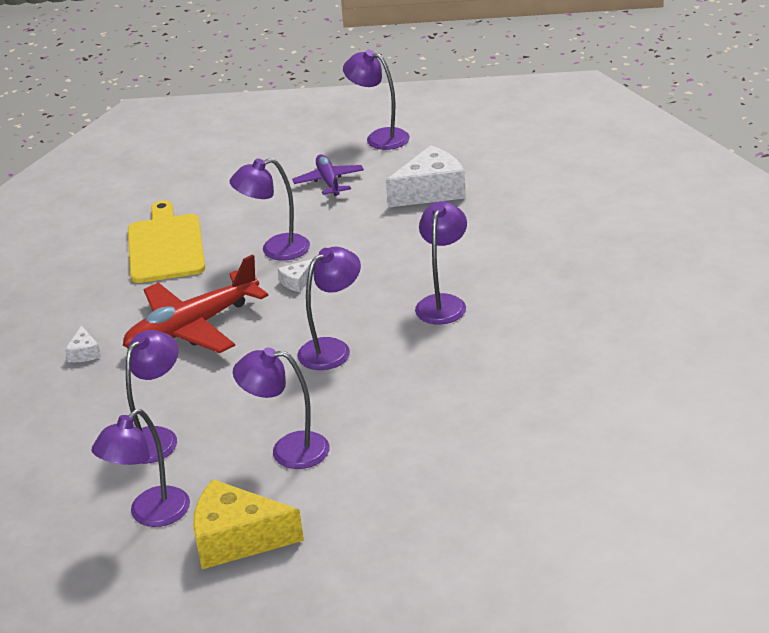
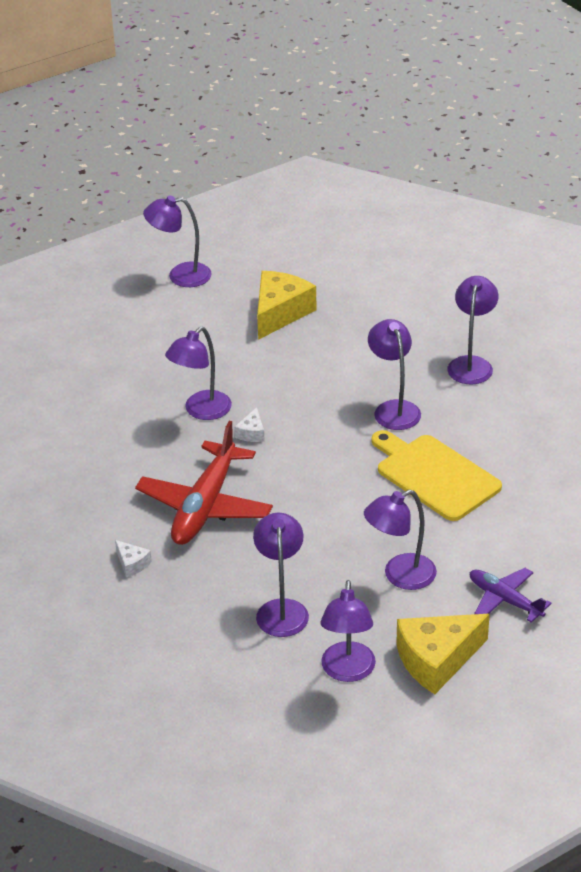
camera: 35 degrees left, 5 degrees up
yellow cutting board [128,200,205,283] -> yellow cutting board moved to [371,430,502,521]
purple plane [292,154,364,196] -> purple plane moved to [470,568,552,623]
purple lamp [297,247,361,370] -> purple lamp moved to [447,276,498,384]
white cheese [386,145,466,207] -> yellow cheese [257,271,317,340]

